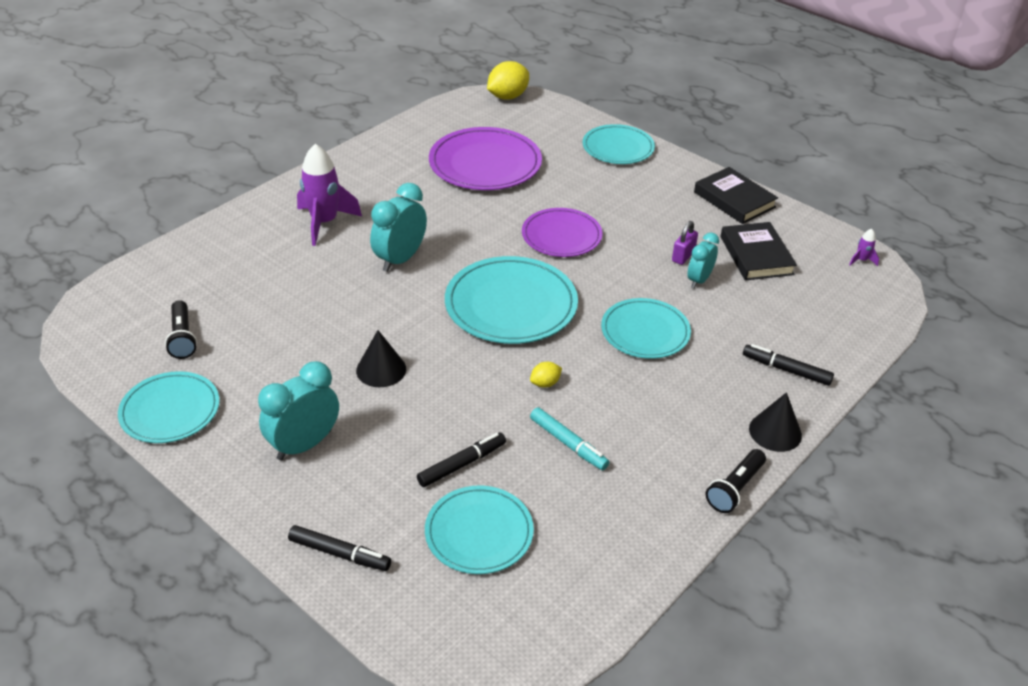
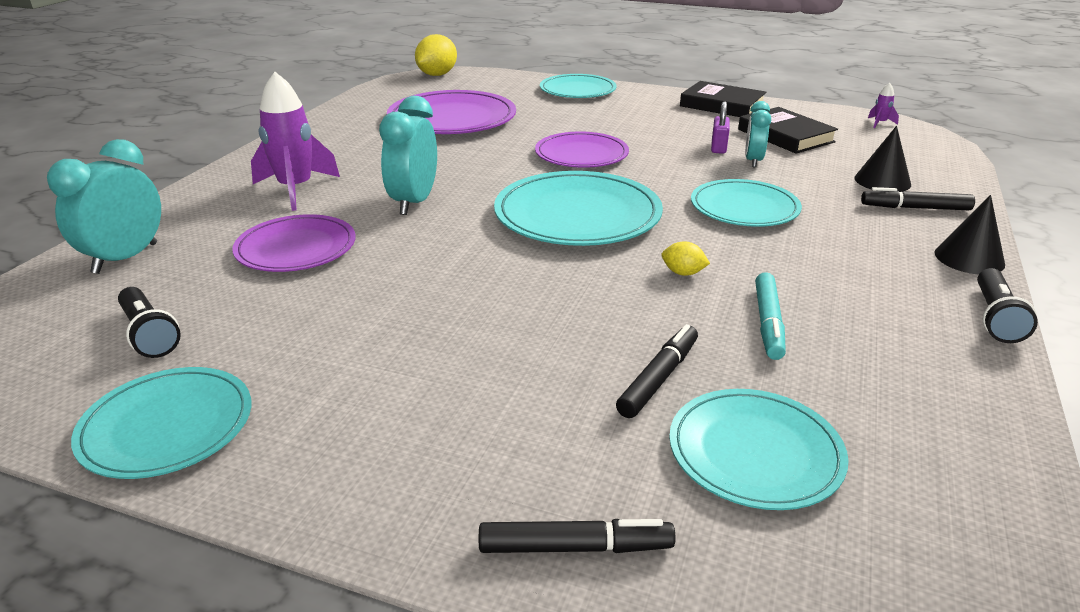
camera: 20 degrees left, 10 degrees down
turquoise clock [258,361,339,461] -> turquoise clock moved to [47,139,161,274]
black cone [356,330,406,387] -> black cone moved to [854,126,911,192]
yellow lemon [530,362,562,388] -> yellow lemon turned 75 degrees clockwise [662,241,710,276]
turquoise marker [530,407,609,470] -> turquoise marker turned 75 degrees clockwise [755,272,786,360]
none -> purple plate [233,214,356,272]

